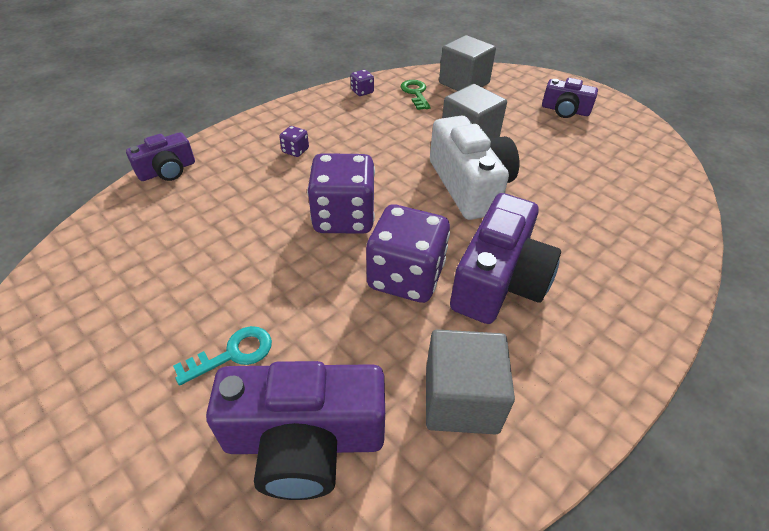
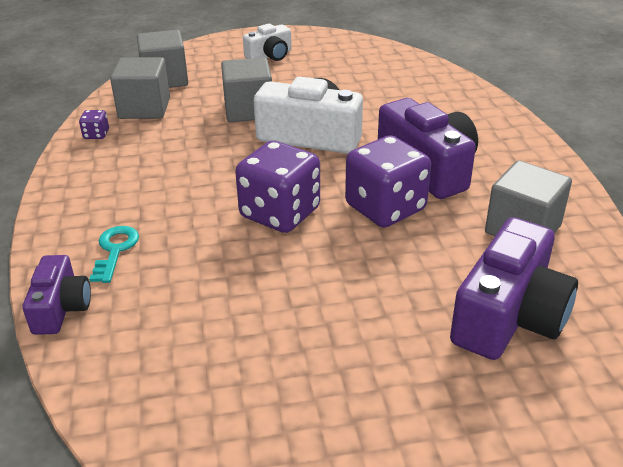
camera: 55 degrees left, 10 degrees down
turquoise key [173,326,272,386] -> turquoise key moved to [89,226,139,283]
purple dice [279,126,309,157] -> none
green key [401,80,431,110] -> grey cube [110,57,170,119]
purple camera [542,78,598,118] -> white camera [243,24,292,61]

